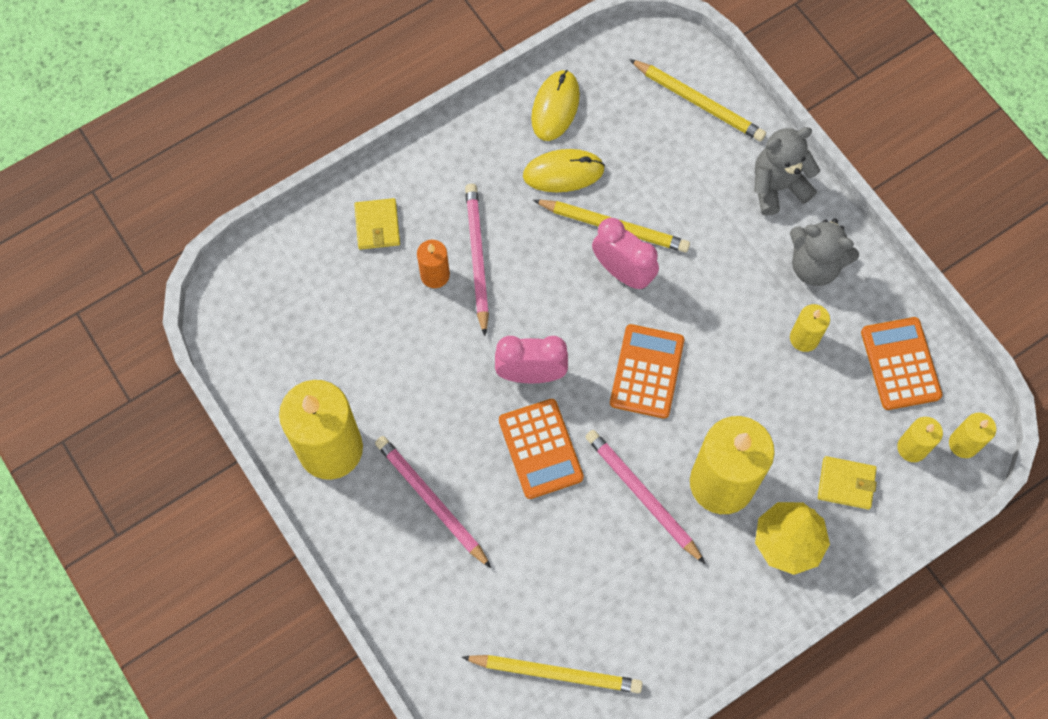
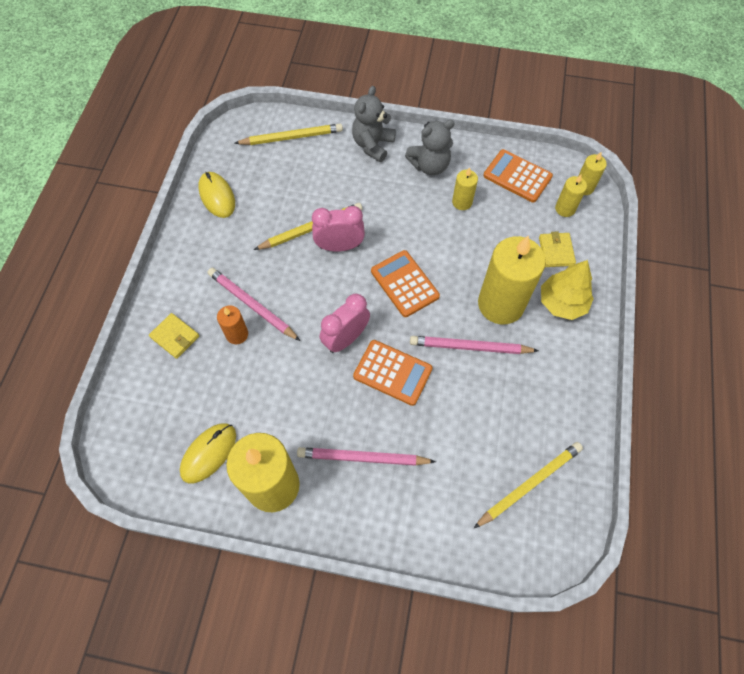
camera: 45 degrees left, 5 degrees down
yellow mouse [523,149,605,192] -> yellow mouse moved to [180,423,236,483]
yellow wallet [818,456,877,509] -> yellow wallet turned 60 degrees counterclockwise [539,231,576,267]

